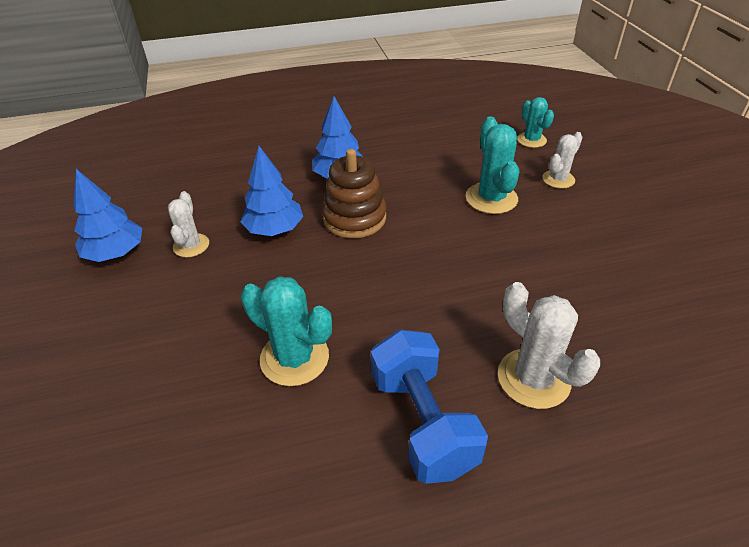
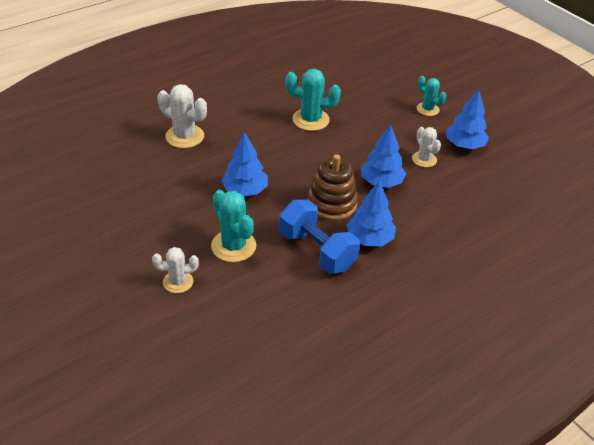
camera: 155 degrees right, 0 degrees up
blue dumbbell [371,330,488,484] -> blue dumbbell moved to [279,200,360,274]
turquoise cactus [517,97,554,148] -> turquoise cactus moved to [417,76,446,116]
white cactus [542,132,582,189] -> white cactus turned 60 degrees clockwise [152,247,199,293]
none -> blue tree [221,132,268,196]

